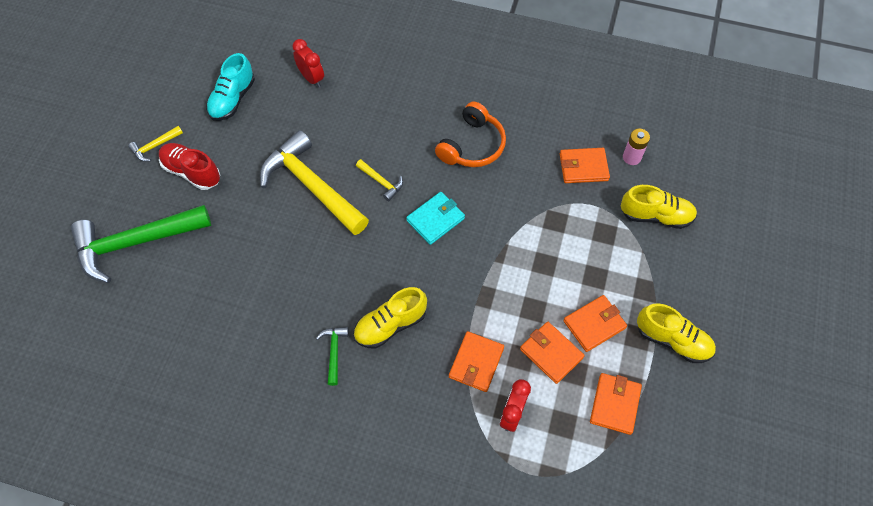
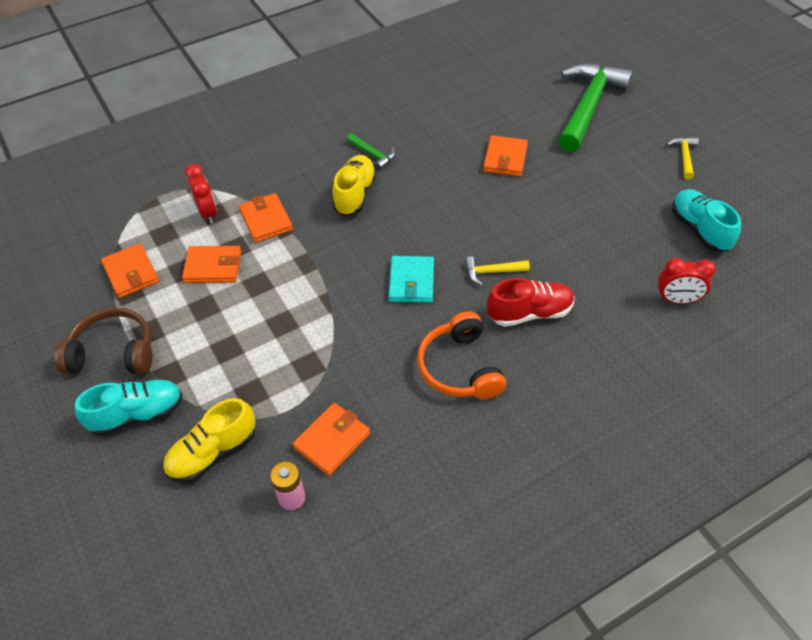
camera: 135 degrees right, 10 degrees down
red shoe [159,143,220,190] -> red shoe moved to [487,278,575,327]
yellow hammer [260,130,369,235] -> none
orange wallet [563,295,627,352] -> orange wallet moved to [483,135,528,177]
yellow shoe [637,303,716,363] -> brown headphones [55,307,152,374]
none -> turquoise shoe [75,380,183,436]

